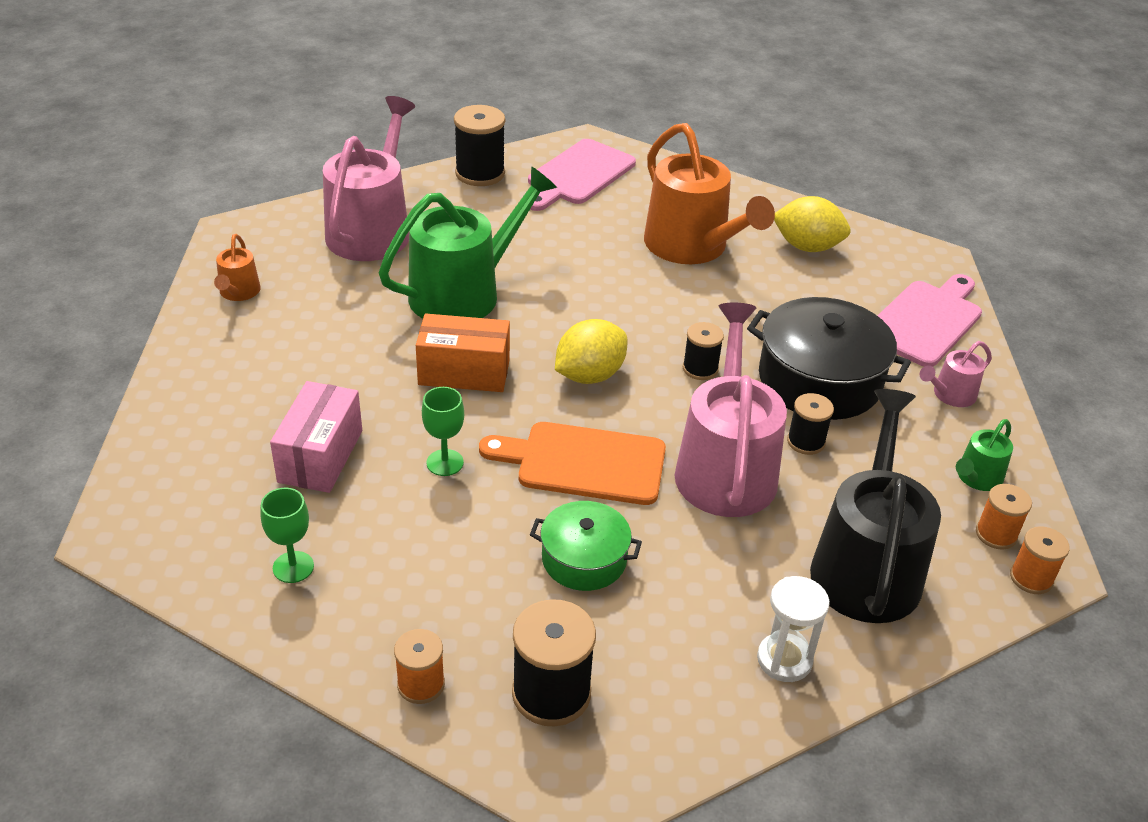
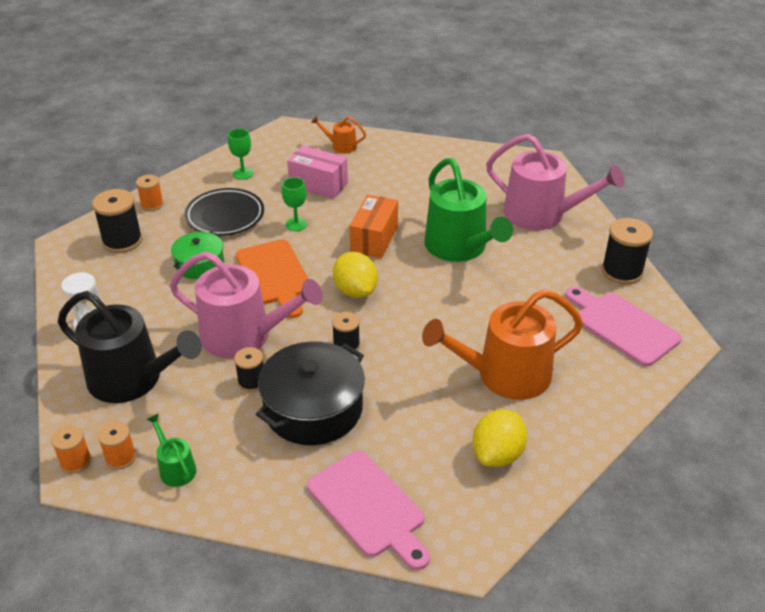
camera: 105 degrees right, 0 degrees up
orange watering can [214,234,261,301] -> orange watering can moved to [311,116,366,154]
orange cutting board [479,422,666,505] -> orange cutting board turned 135 degrees clockwise [236,239,308,318]
pink watering can [920,341,992,407] -> none
none -> black plate [184,188,264,236]

